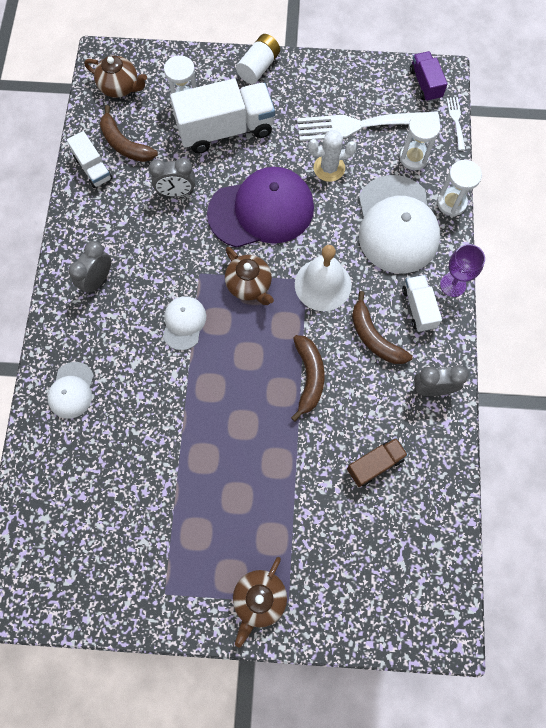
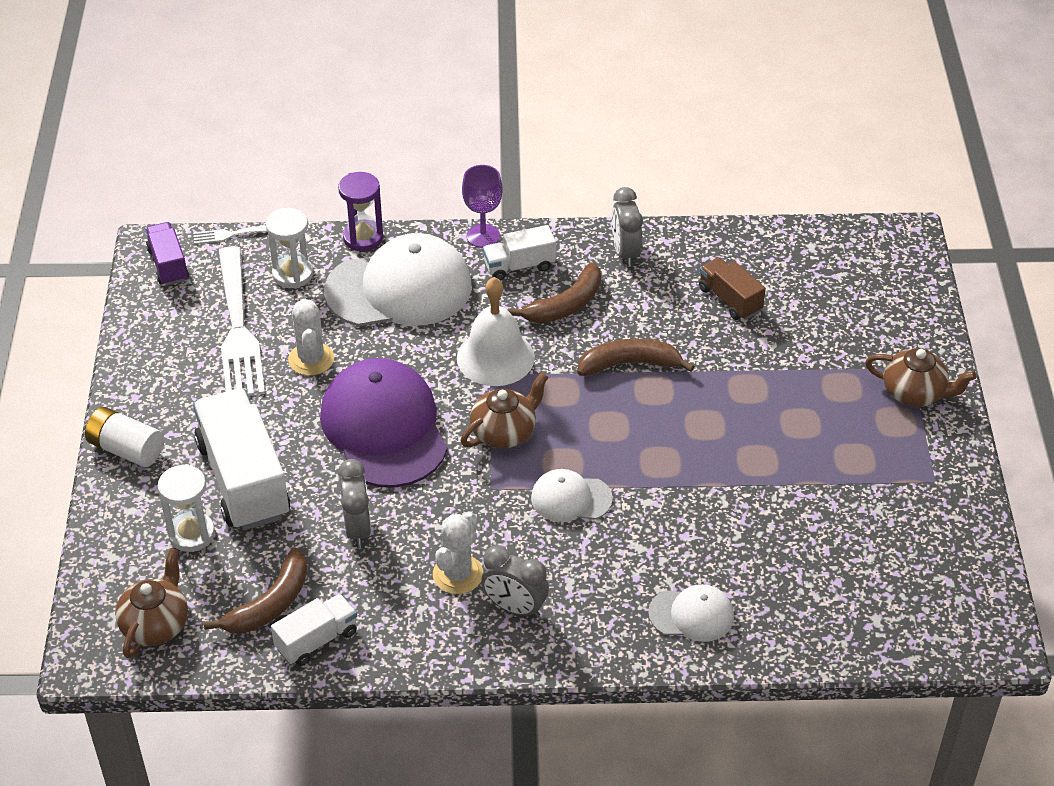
camera: 95 degrees left, 25 degrees down
purple truck [410,51,448,102] -> purple truck turned 90 degrees clockwise [145,222,189,286]
white hourglass [437,160,482,216] -> purple hourglass [338,172,383,251]
none -> white cactus [433,511,483,594]

